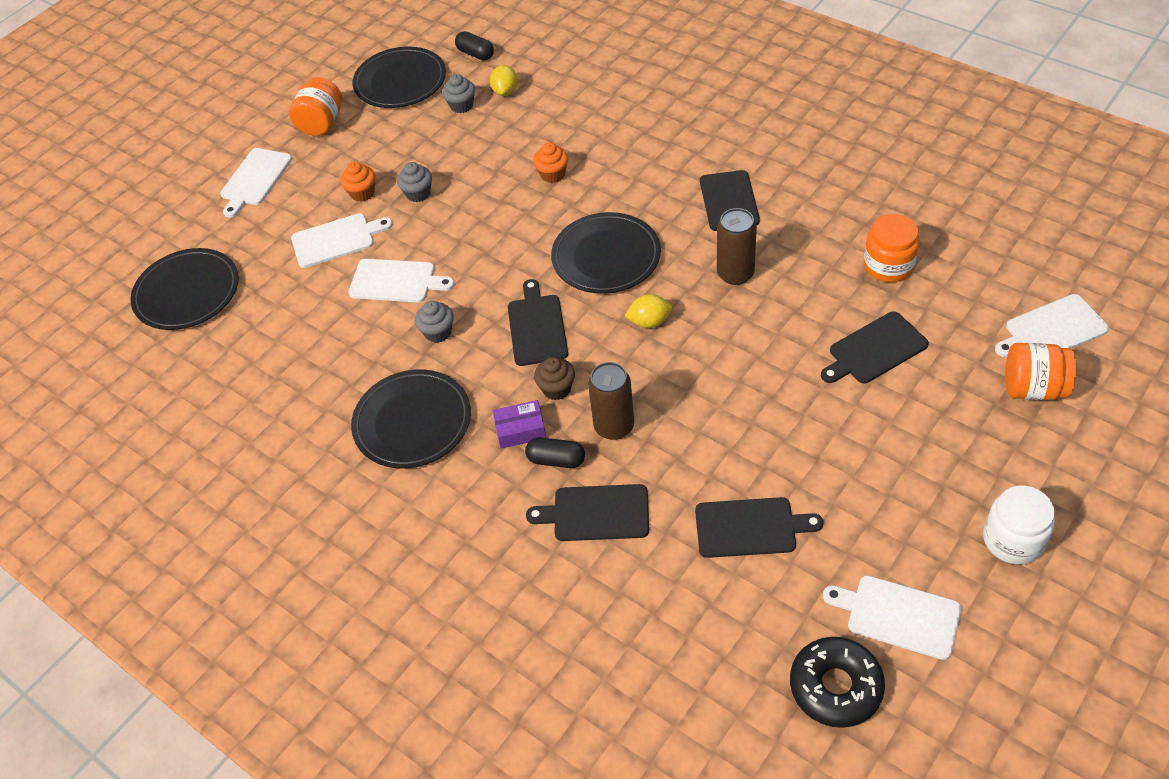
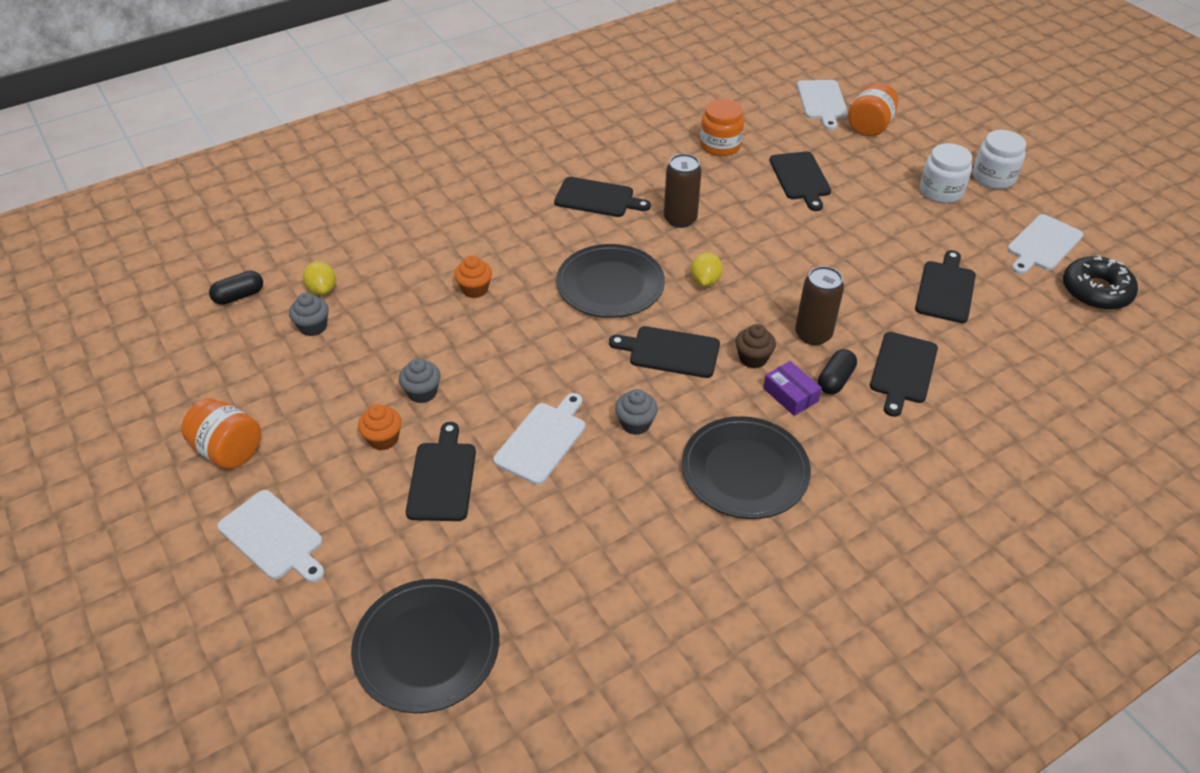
camera: 75 degrees left, 5 degrees down
white cutting board [291,213,393,268] -> black cutting board [406,422,476,521]
black plate [352,47,446,108] -> none
yellow lemon [490,65,518,96] -> yellow lemon turned 45 degrees clockwise [303,261,336,295]
purple box [492,400,546,449] -> purple box turned 45 degrees counterclockwise [763,361,822,416]
none -> white jar [920,143,972,203]

